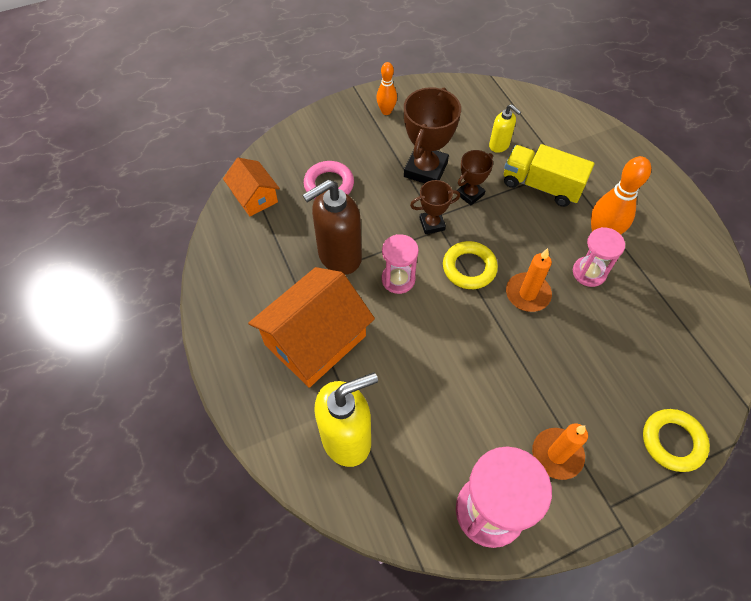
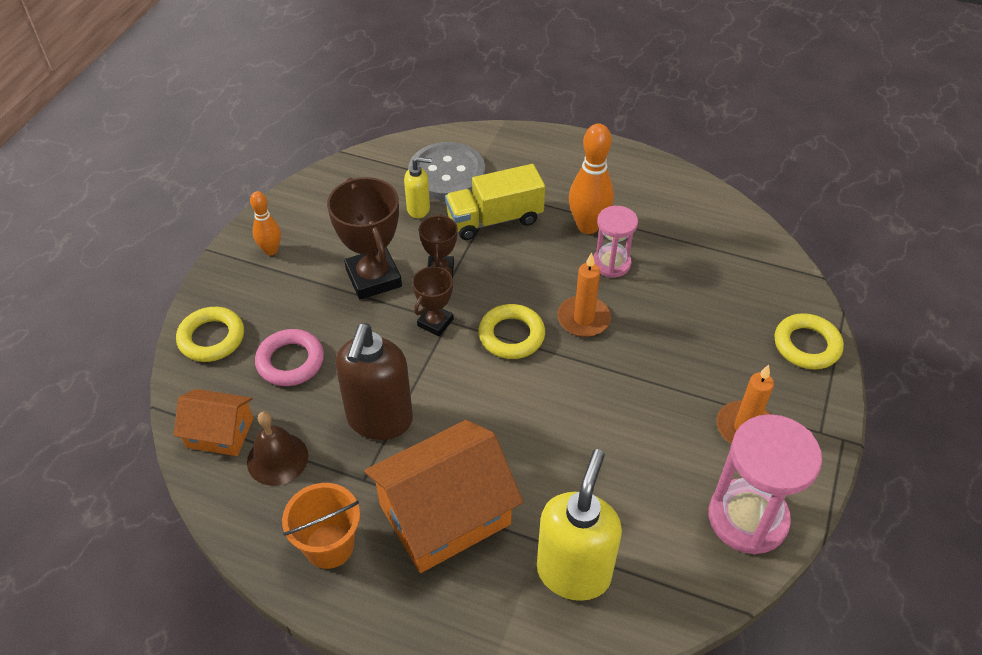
camera: 45 degrees left, 10 degrees down
orange house [248,267,375,388] -> orange house turned 60 degrees clockwise [364,420,523,573]
pink hourglass [382,234,419,294] -> none
none -> yellow ring [176,307,244,362]
none -> brown bell [247,411,308,486]
none -> orange bucket [282,483,360,569]
none -> grey button [408,142,485,200]

